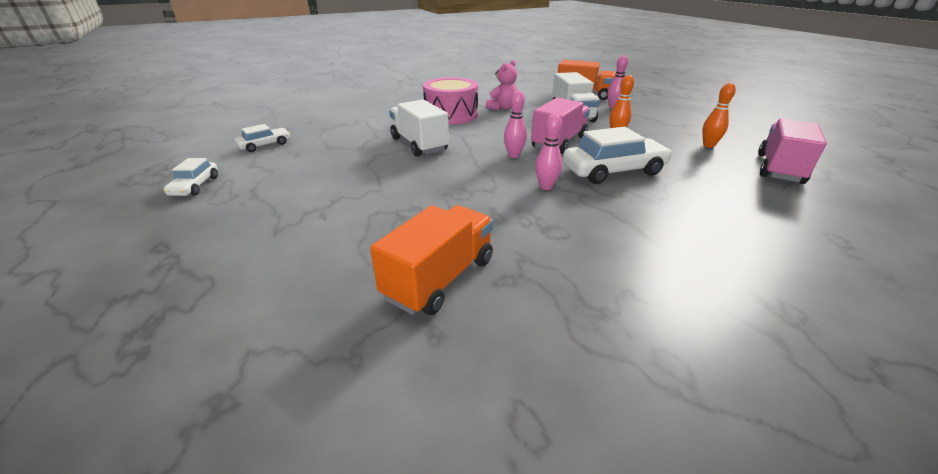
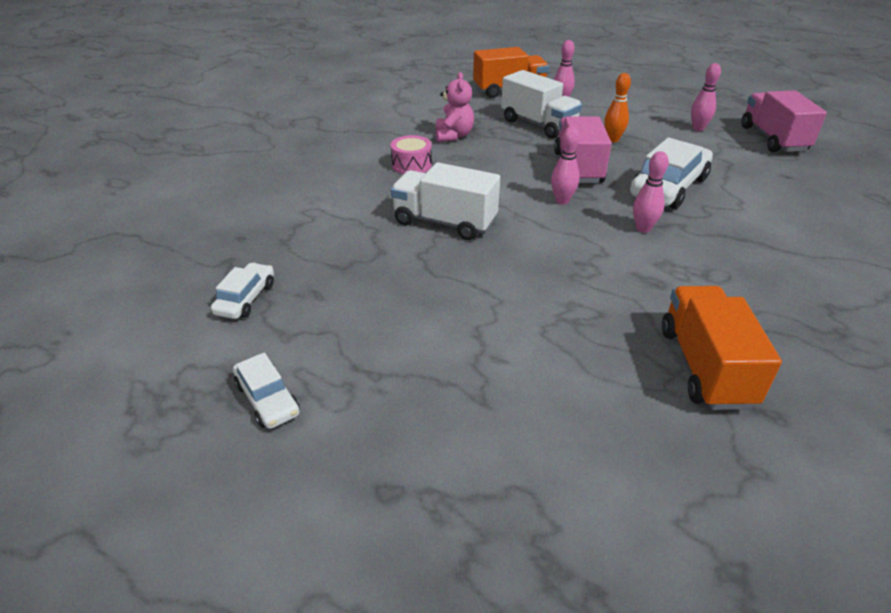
camera: 35 degrees left, 5 degrees up
pink drum [423,77,478,124] -> pink drum [391,135,432,174], size x0.54
orange bowling pin [702,83,736,148] -> pink bowling pin [691,63,721,131]

